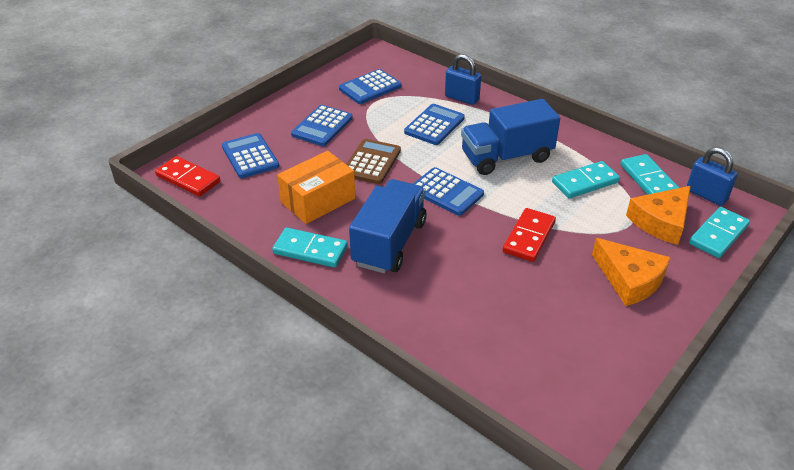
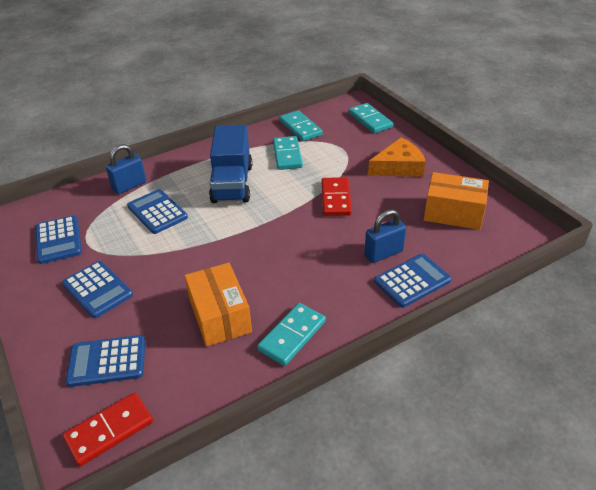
camera: 70 degrees left, 0 degrees up
brown calculator [346,139,401,184] -> none
blue truck [349,179,426,274] -> none
blue calculator [413,167,484,216] -> blue calculator moved to [374,254,451,308]
red domino [503,208,556,262] -> red domino turned 45 degrees clockwise [322,177,352,216]
turquoise domino [620,154,679,195] -> turquoise domino turned 60 degrees clockwise [280,110,323,141]
orange cheese [626,186,691,245] -> none
blue padlock [687,147,737,206] -> blue padlock moved to [364,209,406,263]
none -> orange box [424,172,489,230]

